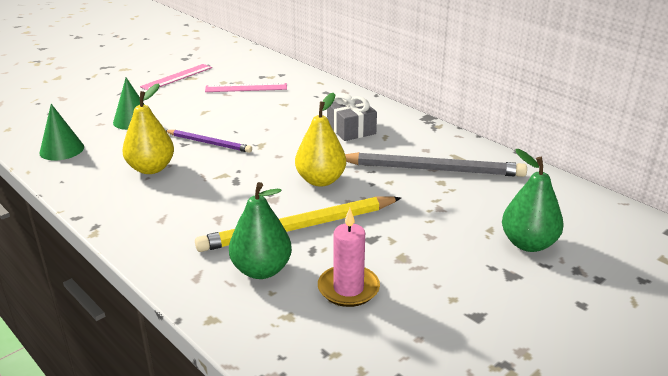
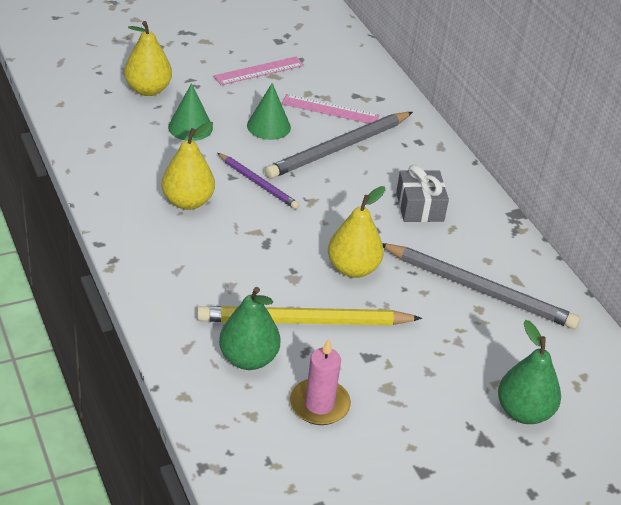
camera: 15 degrees right, 10 degrees up
green cone [39,104,84,160] -> green cone moved to [247,83,291,140]
none -> yellow pear [124,21,172,96]
none -> grey pencil [265,112,413,179]

